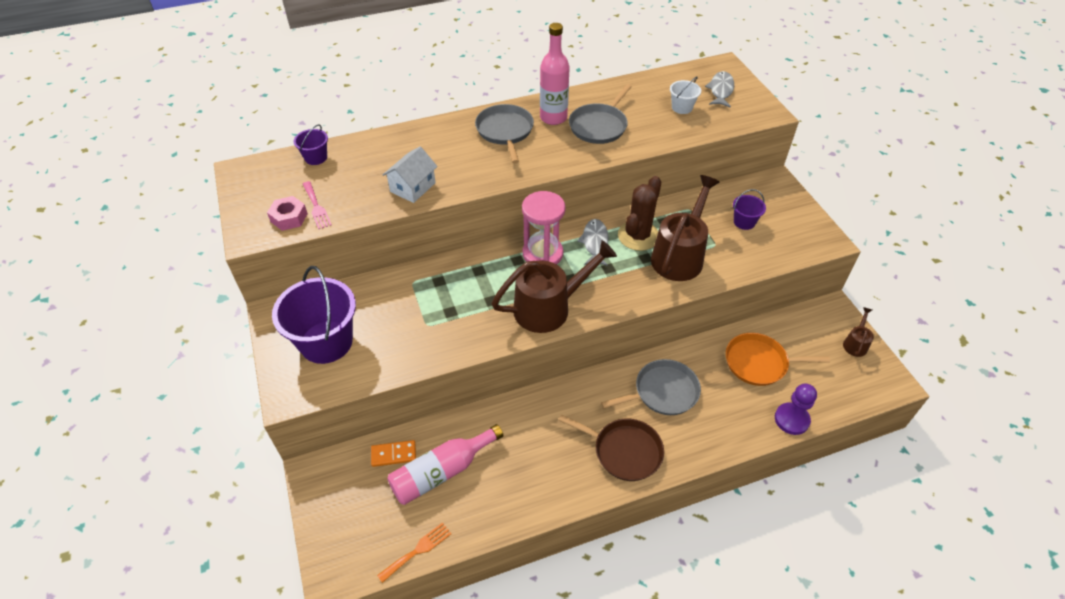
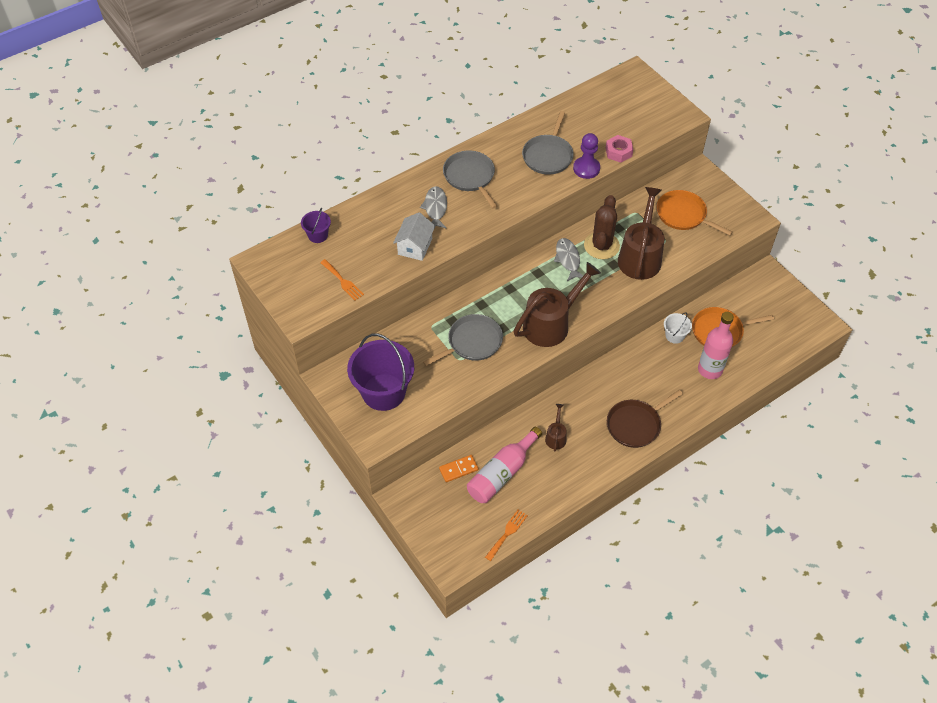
camera: 15 degrees left, 5 degrees up
pink nut [267,196,308,231] -> pink nut moved to [606,135,633,163]
pink fork [303,181,332,229] -> orange fork [320,259,364,301]
pink hourglass [522,191,566,264] -> none
pink bottle [540,23,570,125] -> pink bottle moved to [698,312,734,379]
brown pan [558,415,664,481] -> brown pan turned 135 degrees clockwise [607,390,683,448]
grey pan [601,359,701,415] -> grey pan moved to [423,314,503,366]
white bucket [670,76,701,114] -> white bucket moved to [664,312,692,344]
grey fish [705,71,734,107] -> grey fish moved to [420,186,447,228]
purple bucket [733,189,766,230] -> orange pan [657,190,733,235]
purple pawn [775,384,817,435] -> purple pawn moved to [573,133,600,179]
brown watering can [843,307,874,357] -> brown watering can moved to [545,404,567,451]

